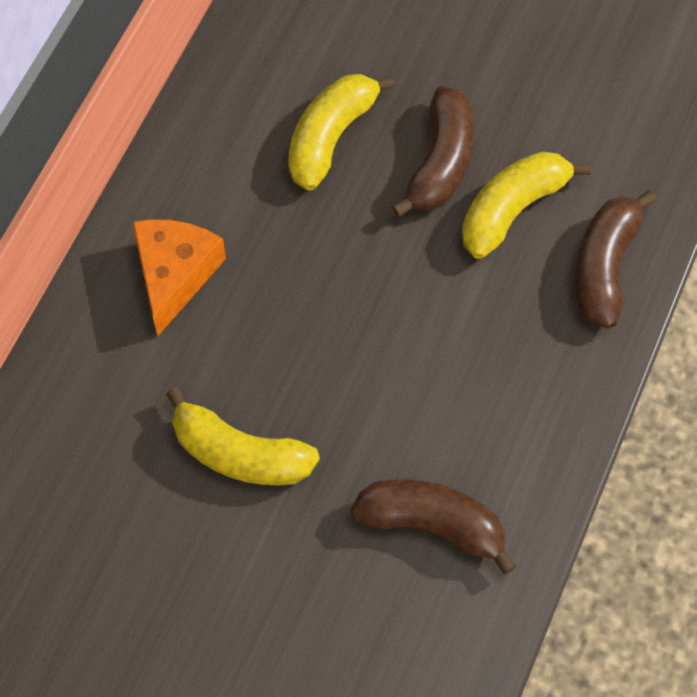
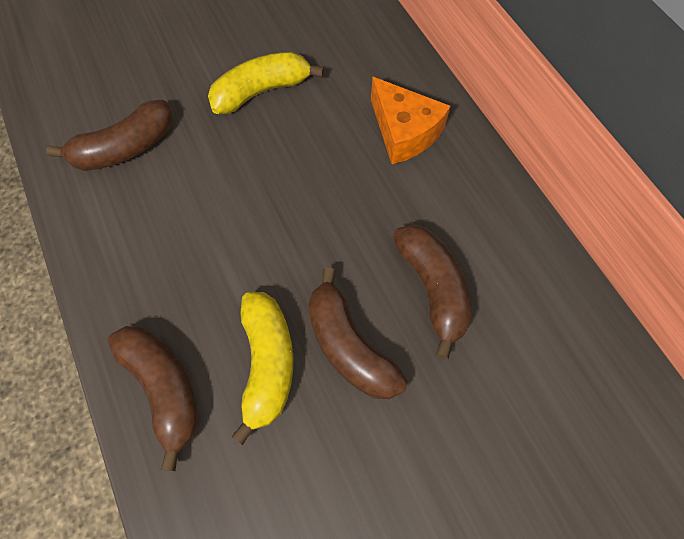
camera: 130 degrees right, 0 degrees up
yellow banana [288,74,396,190] -> brown banana [393,224,472,359]

